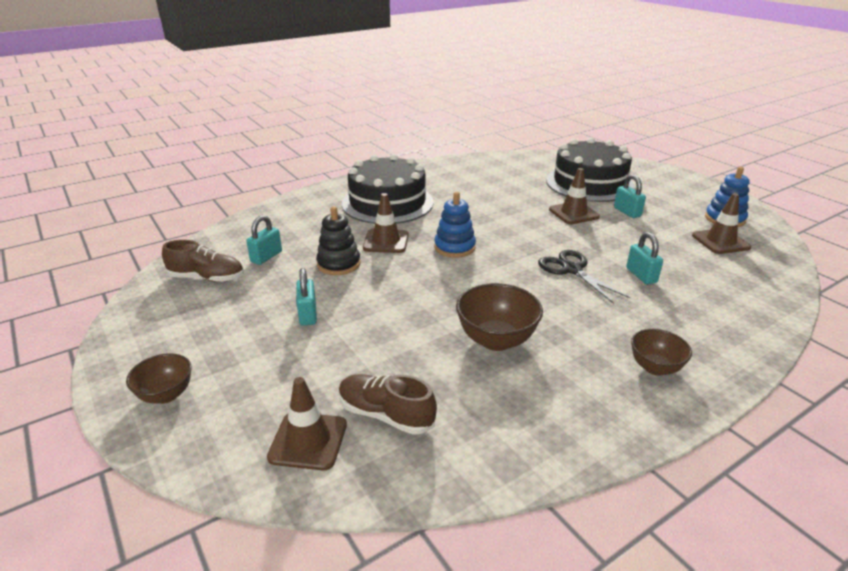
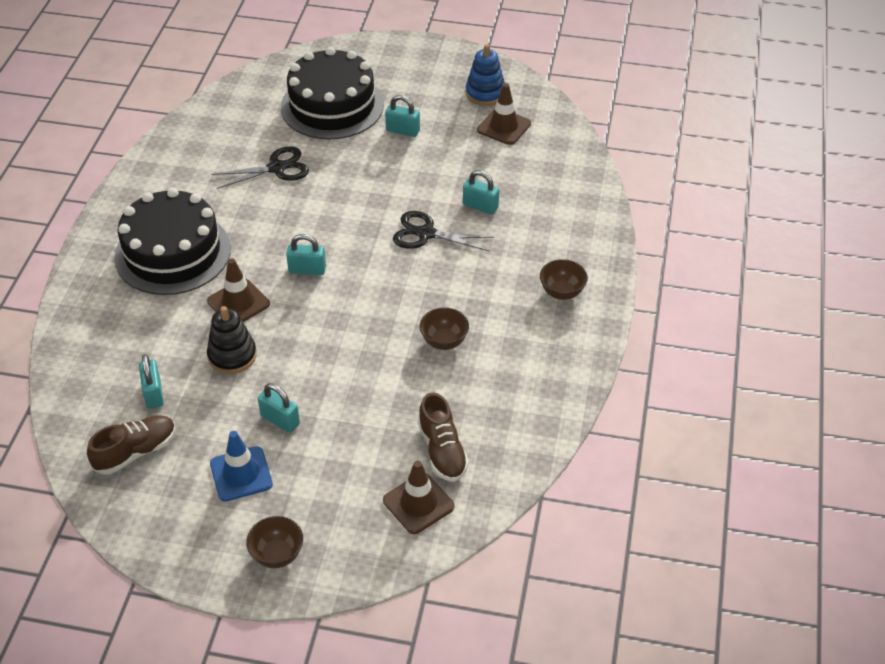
camera: 45 degrees left, 15 degrees up
brown shoe [339,374,437,435] -> brown shoe turned 90 degrees counterclockwise [418,393,469,482]
blue stacking toy [434,192,476,258] -> turquoise padlock [286,234,326,275]
brown bowl [456,283,543,351] -> brown bowl [420,308,469,350], size x0.64
brown traffic cone [549,168,600,224] -> none
none -> blue traffic cone [210,431,273,501]
none -> black scissors [212,146,309,189]

